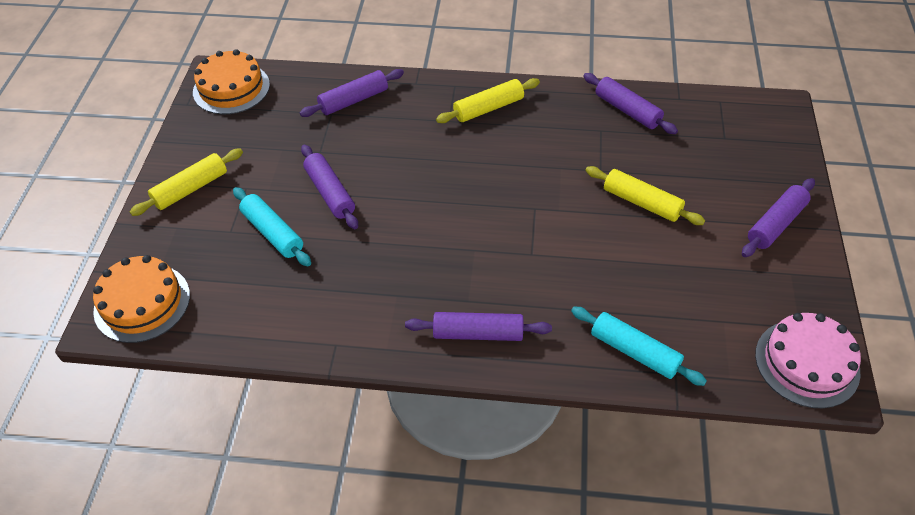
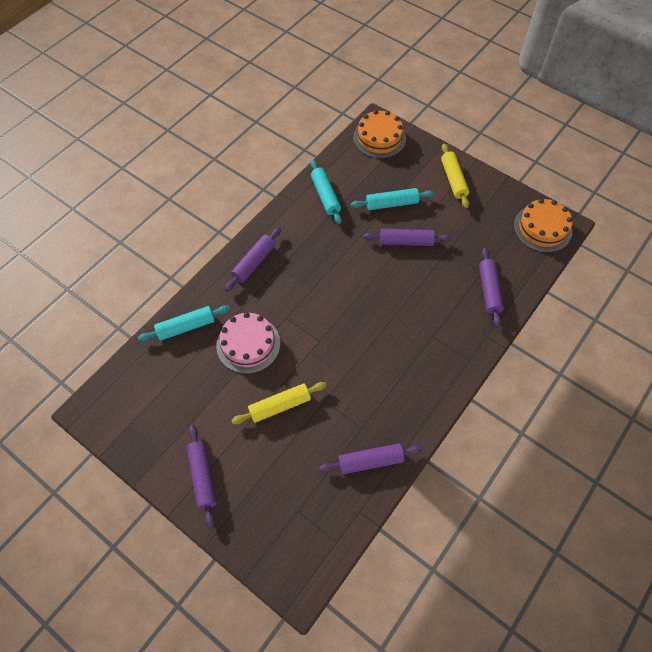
camera: 120 degrees right, 10 degrees up
yellow rolling pin [436,78,540,123] -> none
pink cake [755,313,861,408] -> pink cake moved to [216,312,280,374]
none -> turquoise rolling pin [310,160,342,224]

